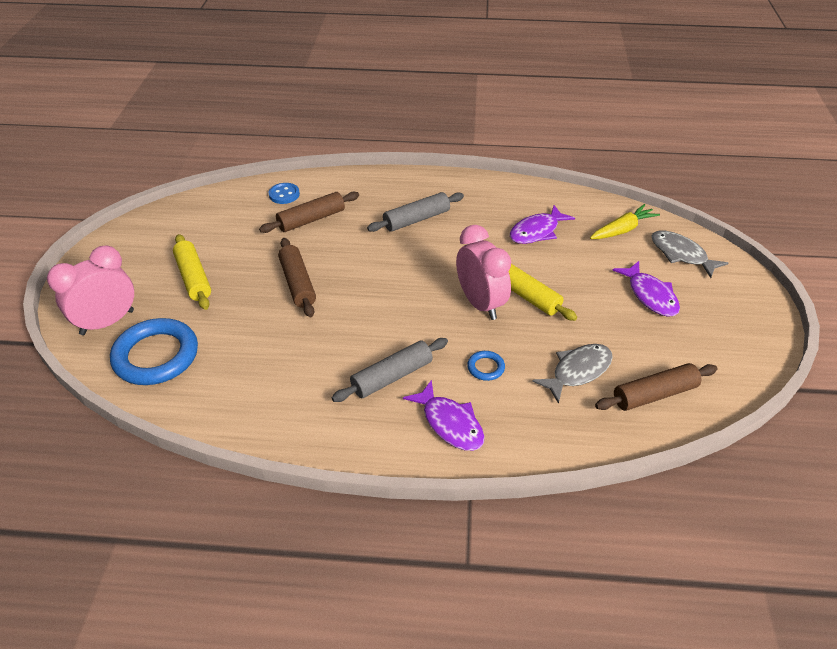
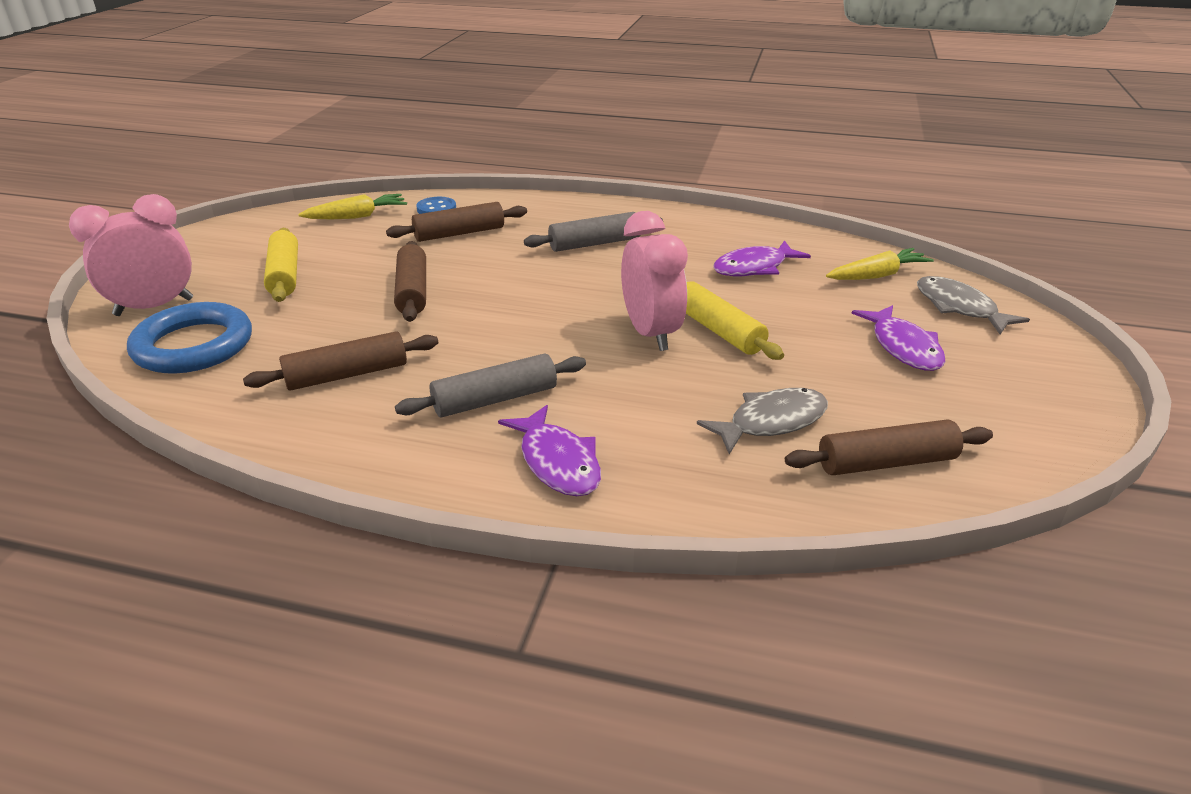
camera: 10 degrees right, 10 degrees down
blue ring [467,351,505,381] -> none
none -> brown rolling pin [243,331,438,391]
none -> yellow carrot [298,194,407,219]

